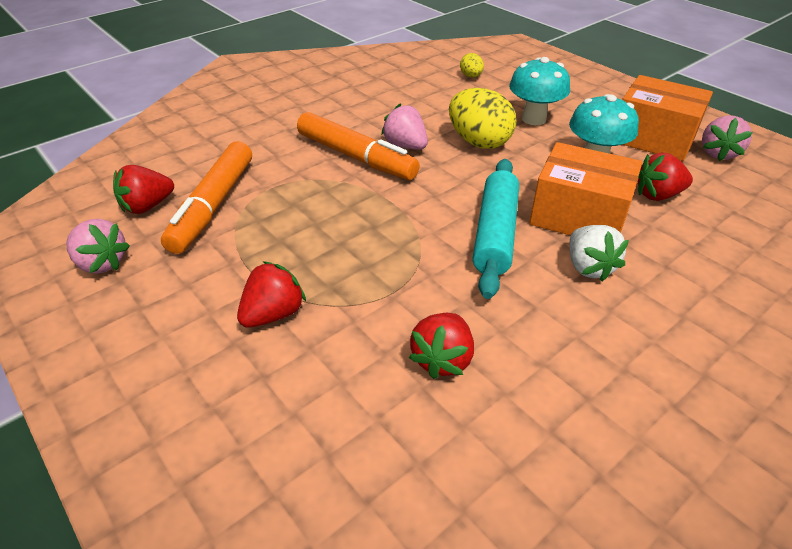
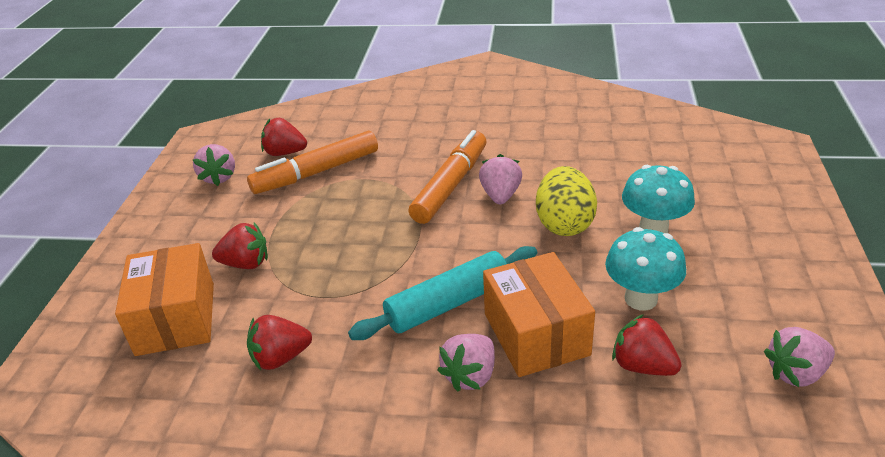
camera: 50 degrees right, 5 degrees down
orange marker [297,112,420,180] -> orange marker turned 150 degrees counterclockwise [408,130,486,224]
yellow egg [460,53,484,78] -> none
white strawberry [569,225,629,281] -> pink strawberry [437,334,495,392]
orange box [622,75,713,161] -> orange box moved to [115,243,214,356]

